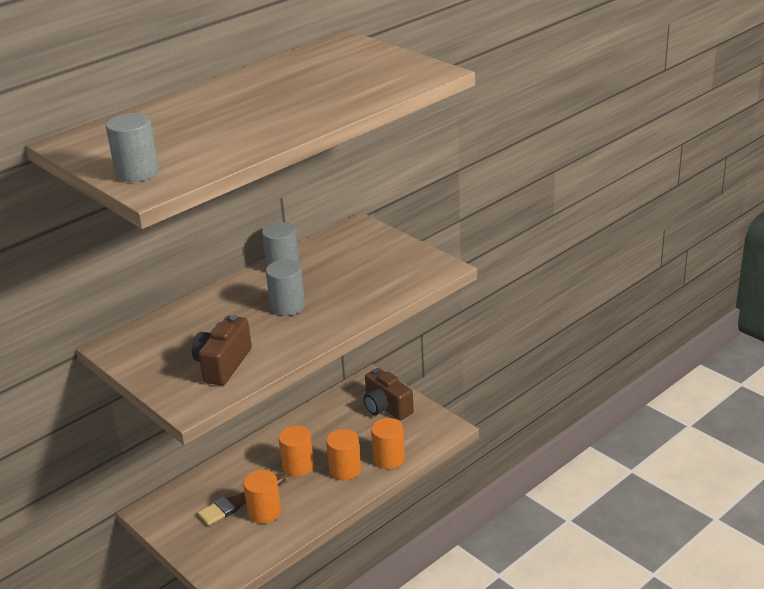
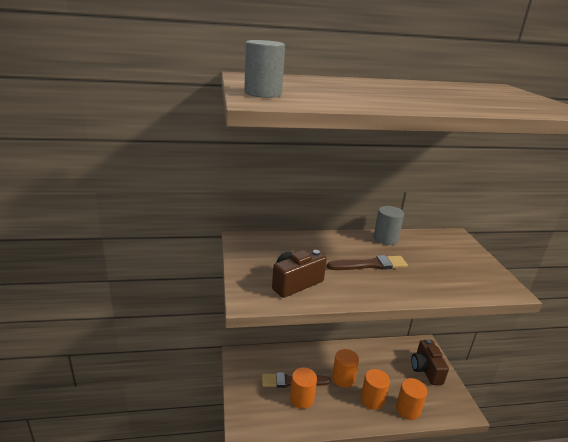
camera: 30 degrees right, 5 degrees down
grey cylinder [266,260,305,316] -> brown brush [327,255,408,270]

